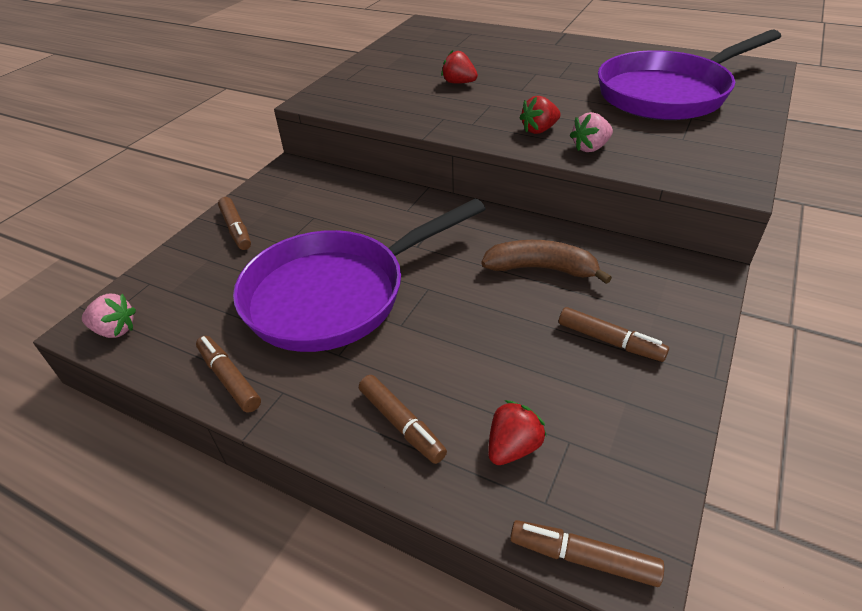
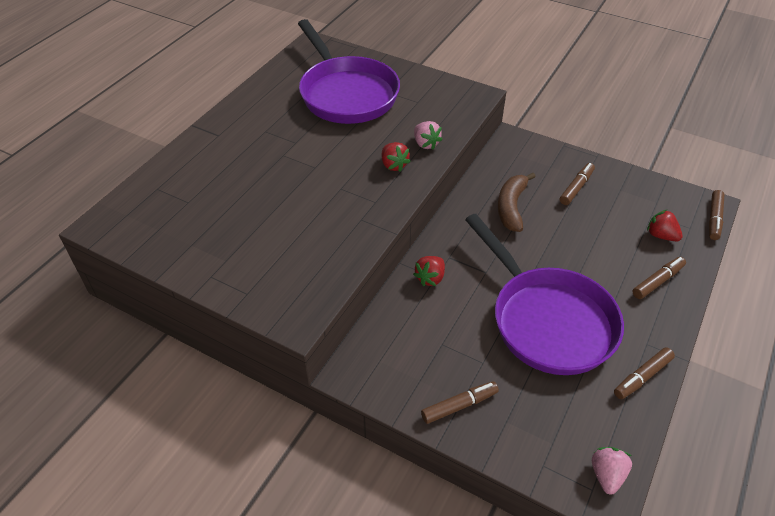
camera: 90 degrees left, 5 degrees up
red strawberry [441,50,478,84] -> red strawberry moved to [413,256,445,286]

